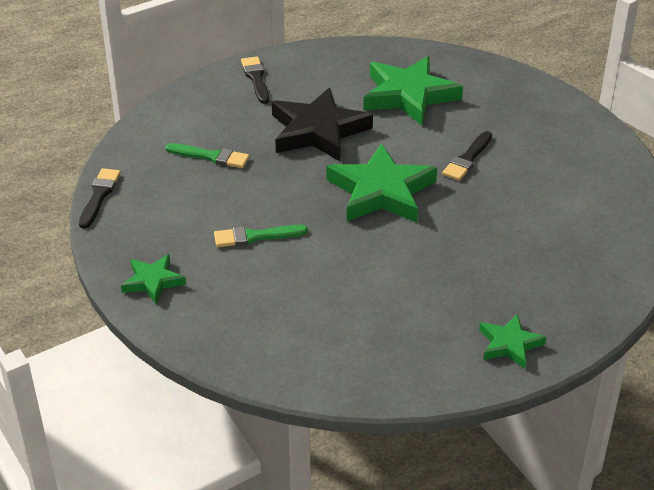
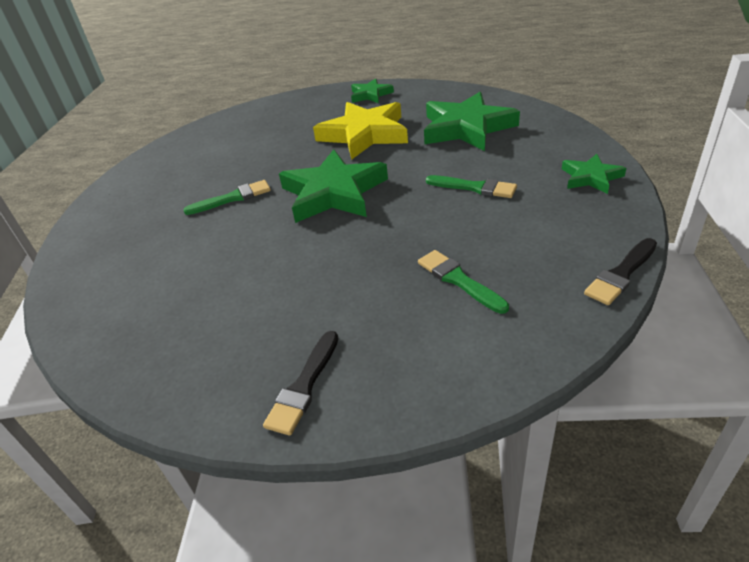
camera: 140 degrees left, 0 degrees up
black star [272,88,373,161] -> none
green star [363,56,463,126] -> green star moved to [424,92,520,151]
black brush [442,131,492,181] -> green brush [183,180,271,215]
none -> yellow star [313,102,408,160]

